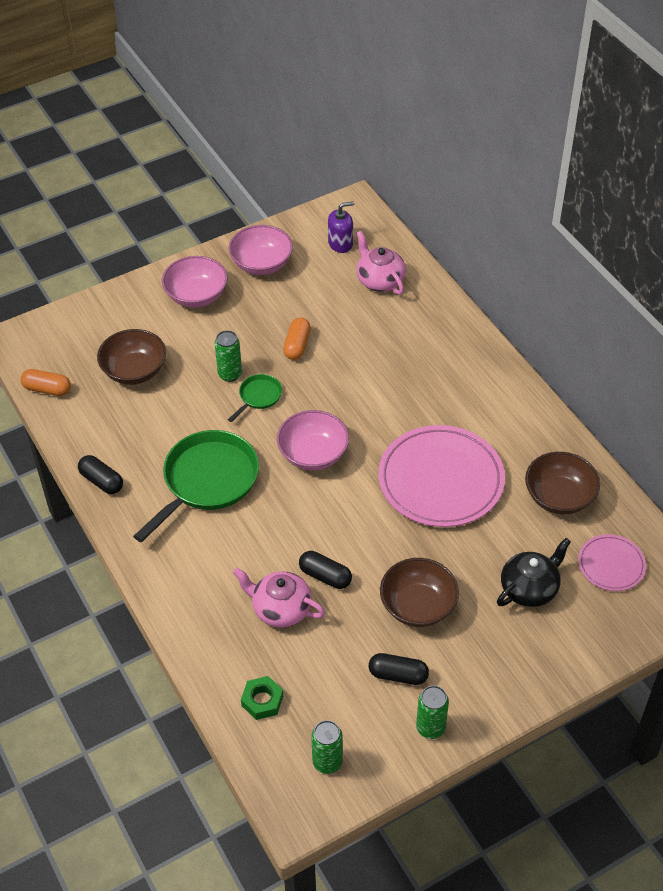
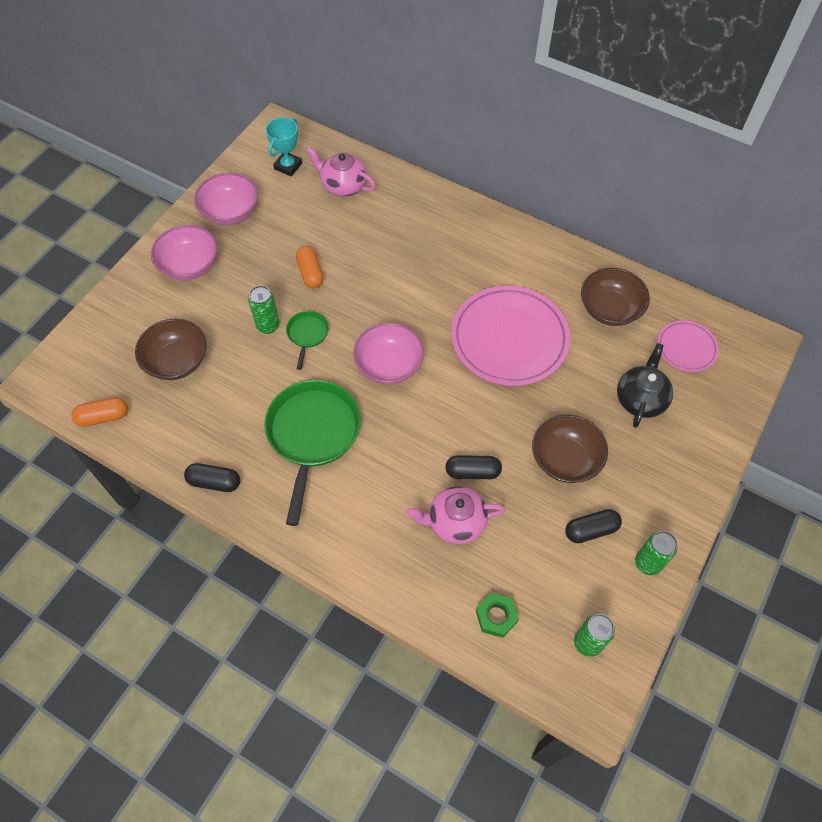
camera: 30 degrees left, 10 degrees up
purple soap dispenser [328,202,354,253] -> turquoise trophy [266,117,302,176]

